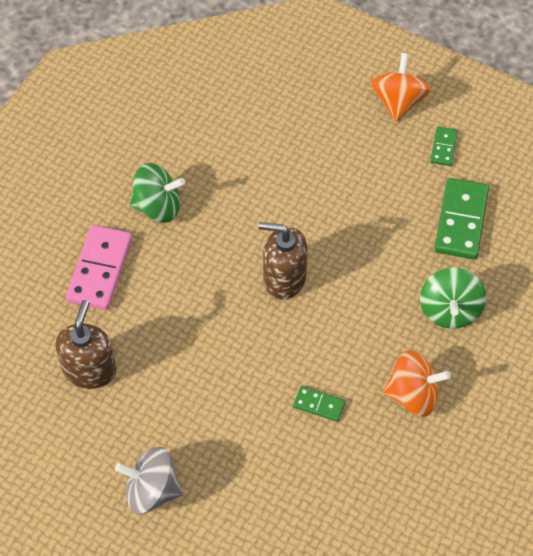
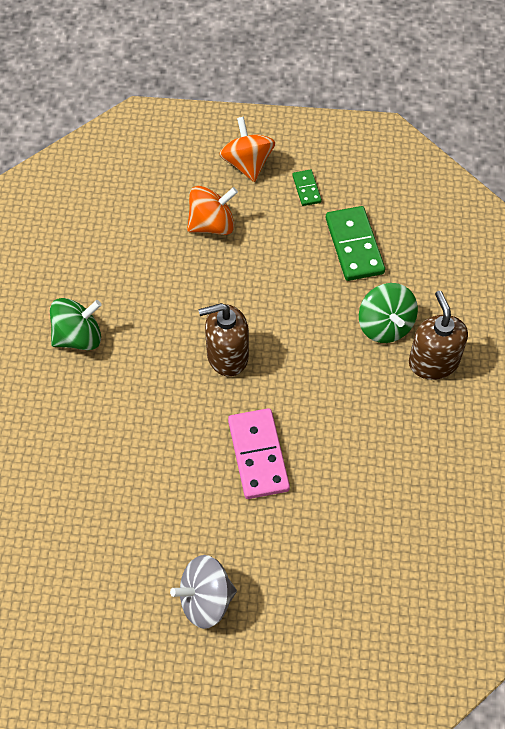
camera: 25 degrees left, 0 degrees up
brown soap dispenser [55,300,116,389] -> brown soap dispenser moved to [409,291,468,380]
pink domino [66,225,132,310] -> pink domino moved to [228,408,290,499]
green domino [293,386,345,422] -> none
orange spinning top [383,350,451,417] -> orange spinning top moved to [187,186,238,235]

